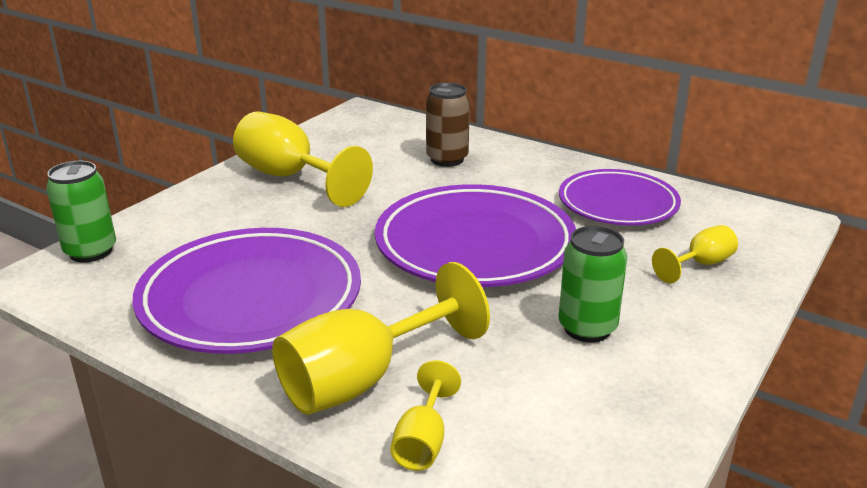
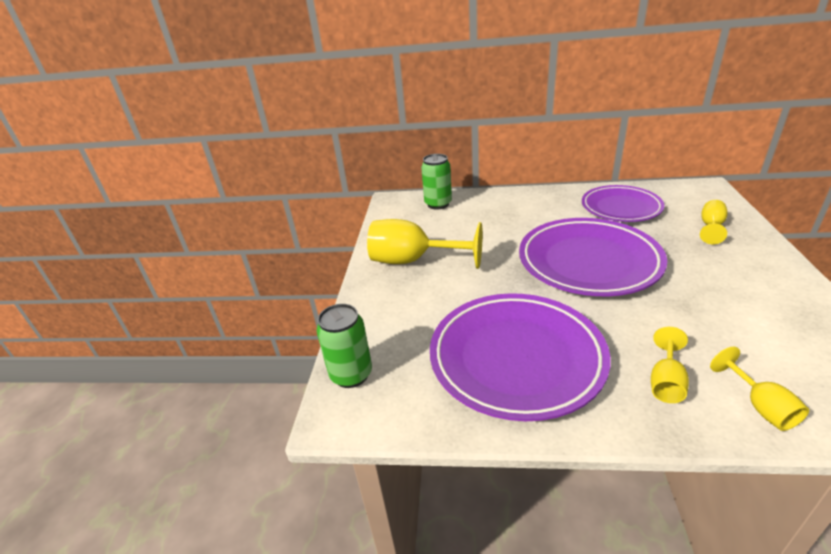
camera: 25 degrees left, 5 degrees up
yellow goblet [272,262,490,415] -> yellow goblet [651,327,689,403], size x0.51
brown can [426,83,470,167] -> none
green can [558,226,627,343] -> green can moved to [421,154,452,210]

